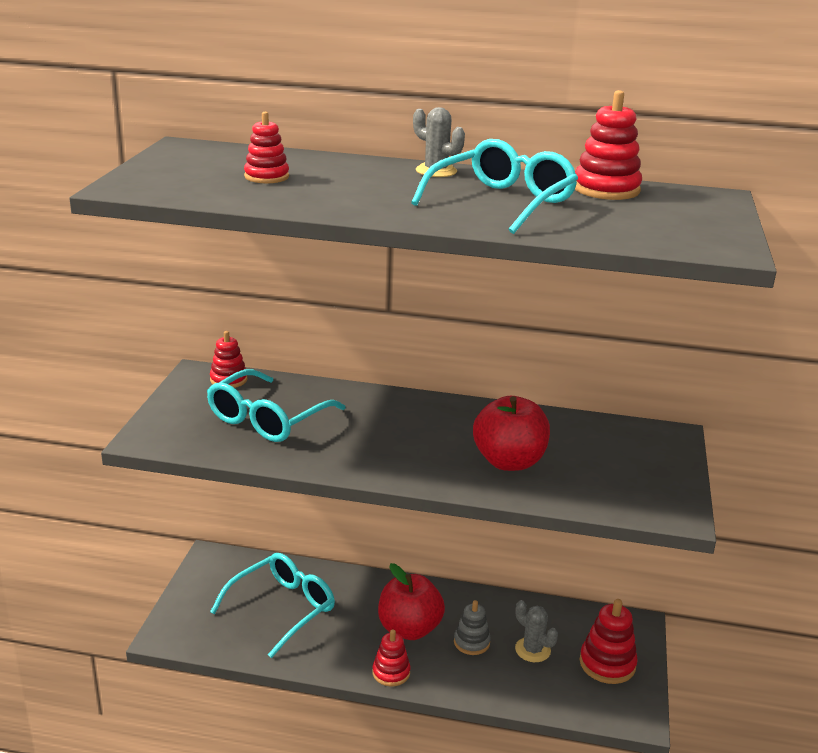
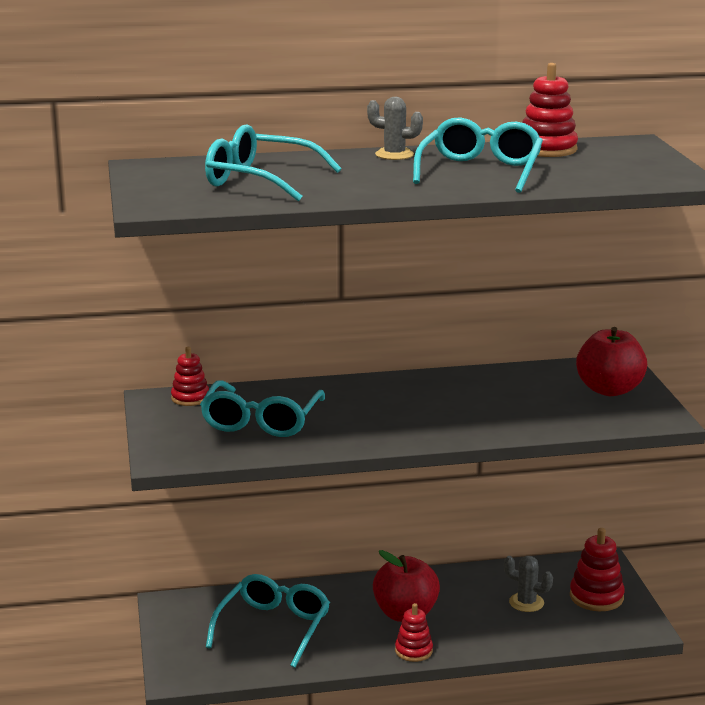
camera: 20 degrees left, 5 degrees down
red stacking toy [244,112,289,184] -> turquoise glasses [205,124,342,202]
grey stacking toy [454,600,491,655] -> none
red apple [473,396,550,471] -> red apple moved to [576,327,647,396]

